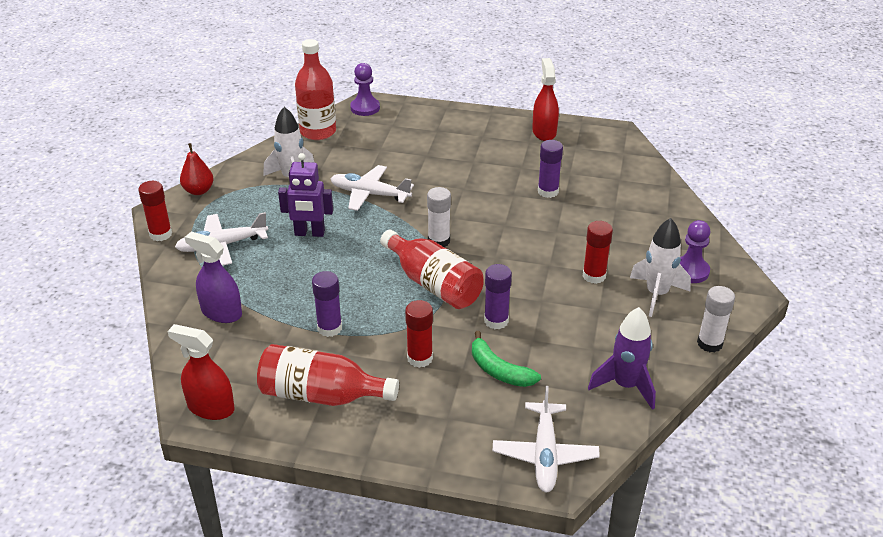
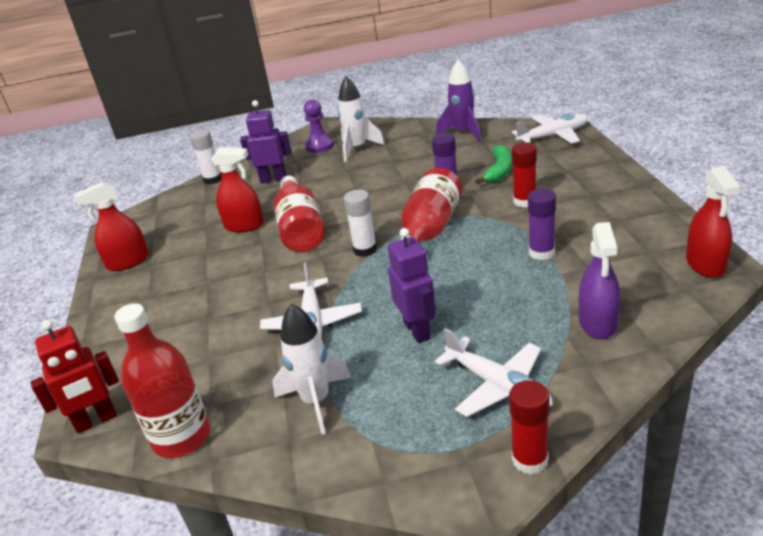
camera: 110 degrees left, 5 degrees down
red pear [180,143,213,195] -> none
red bottle [257,344,399,406] -> red bottle moved to [273,176,325,252]
purple pawn [350,63,380,116] -> red robot [31,320,119,433]
purple glue stick [538,140,563,198] -> red spray bottle [211,147,264,232]
red glue stick [583,221,613,284] -> none
white glue stick [697,286,735,352] -> white glue stick moved to [190,129,222,184]
none -> purple robot [240,100,291,183]

